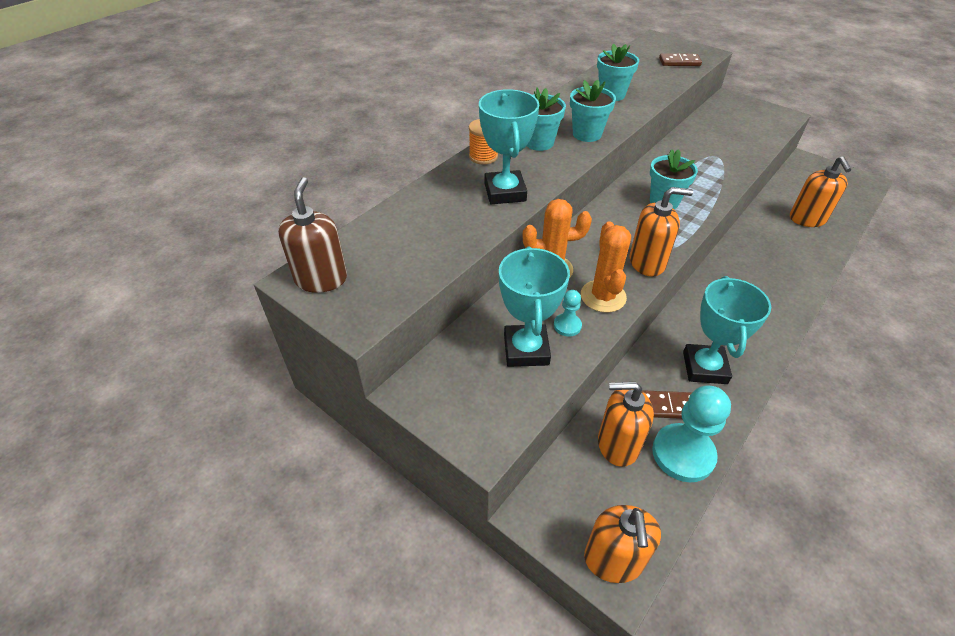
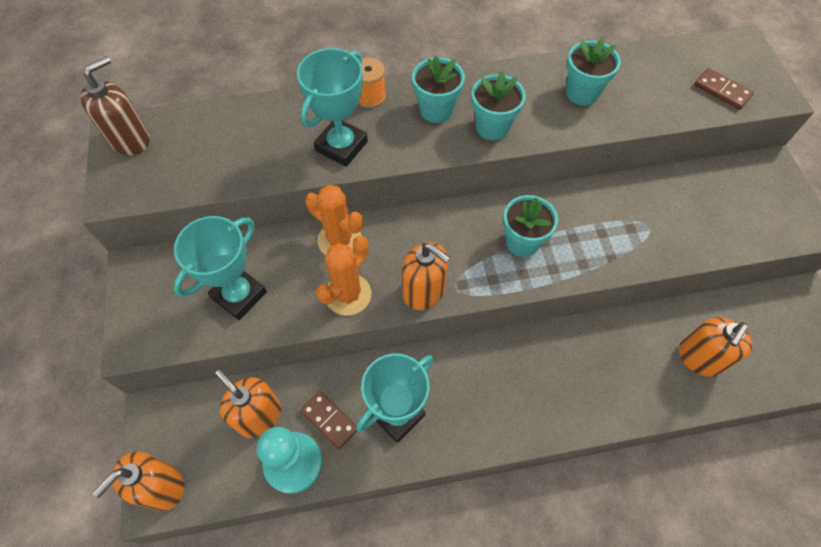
camera: 40 degrees right, 15 degrees up
turquoise pawn [554,290,582,337] -> none

